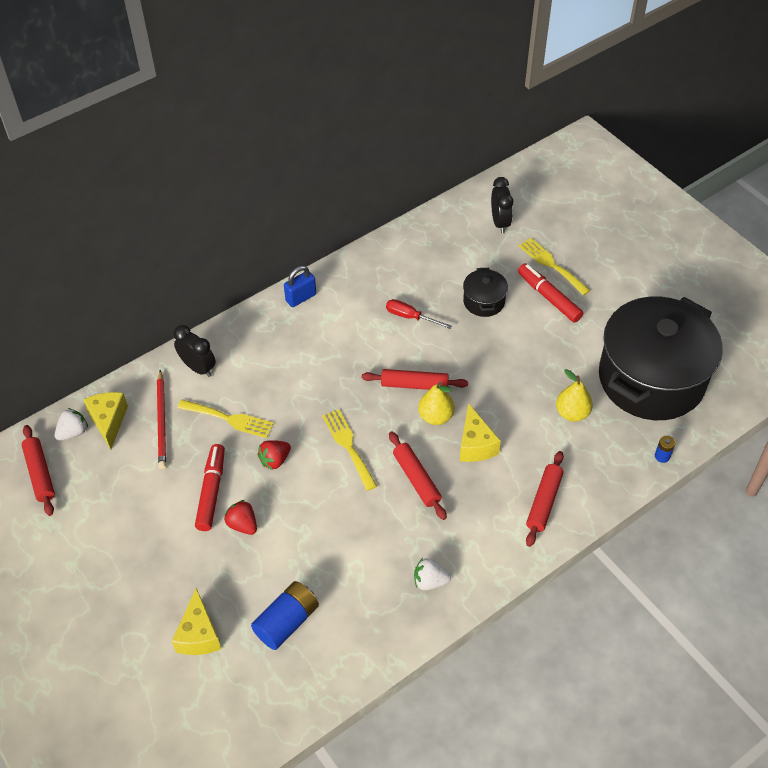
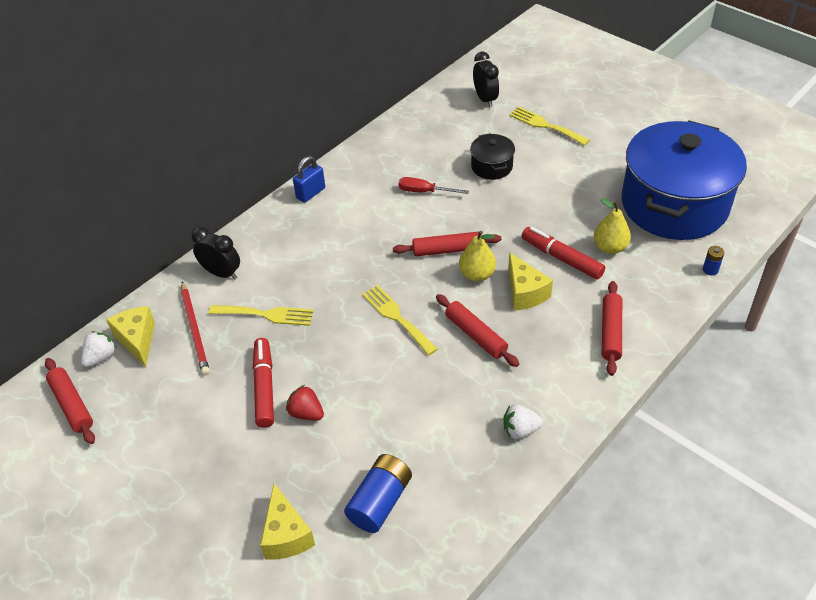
camera: 10 degrees left, 5 degrees down
red strawberry [257,440,291,470] -> none
red marker [518,263,583,323] -> red marker moved to [522,227,605,280]
black pot [599,297,723,420] -> blue pot [622,121,747,240]

